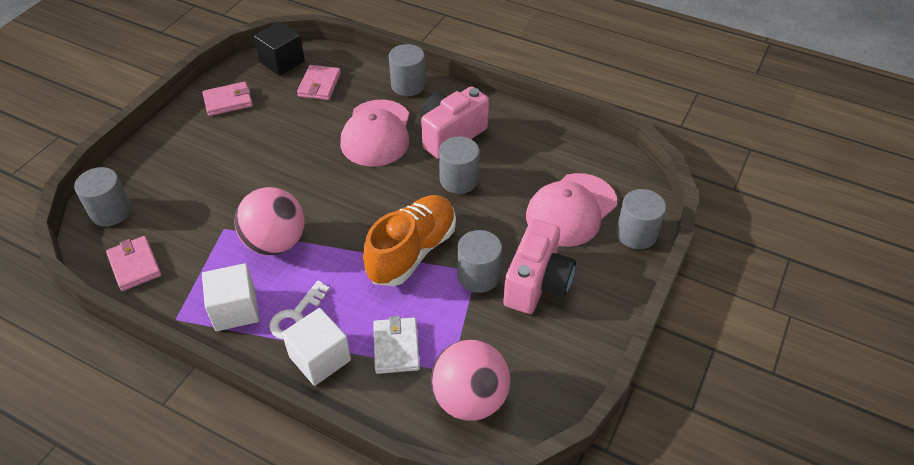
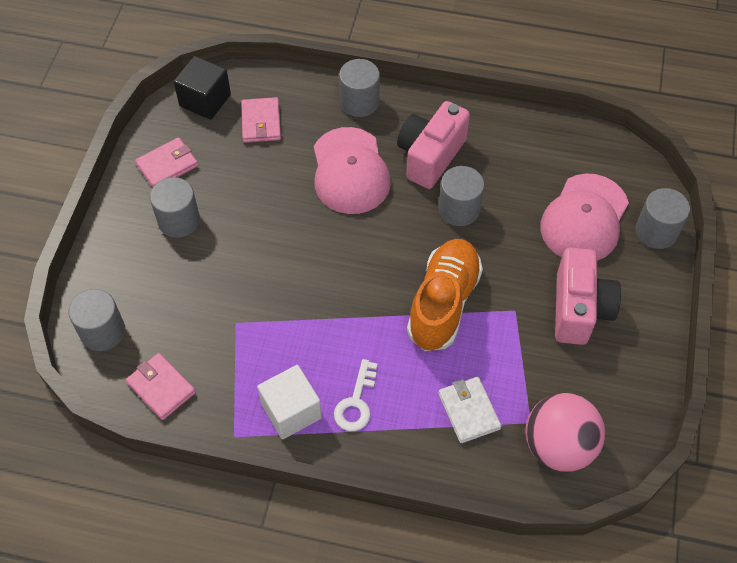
camera: 15 degrees left, 10 degrees up
pink ball [234,187,305,255] -> none
white cube [282,308,351,386] -> none
grey cylinder [457,230,502,293] -> grey cylinder moved to [150,177,200,238]

